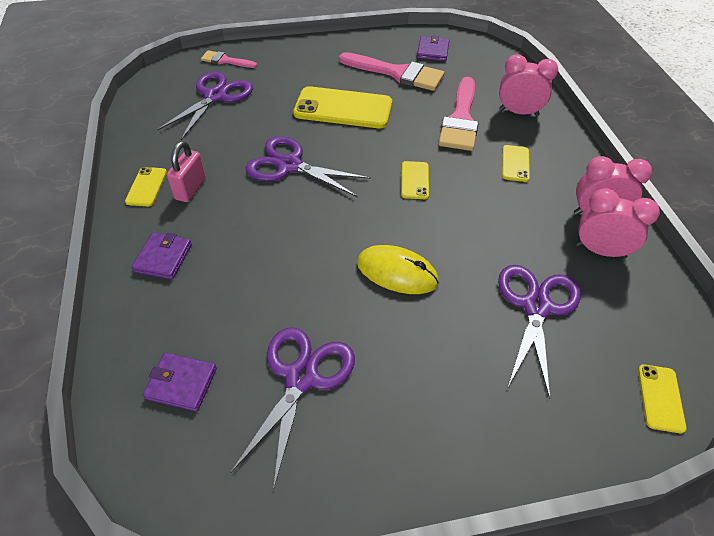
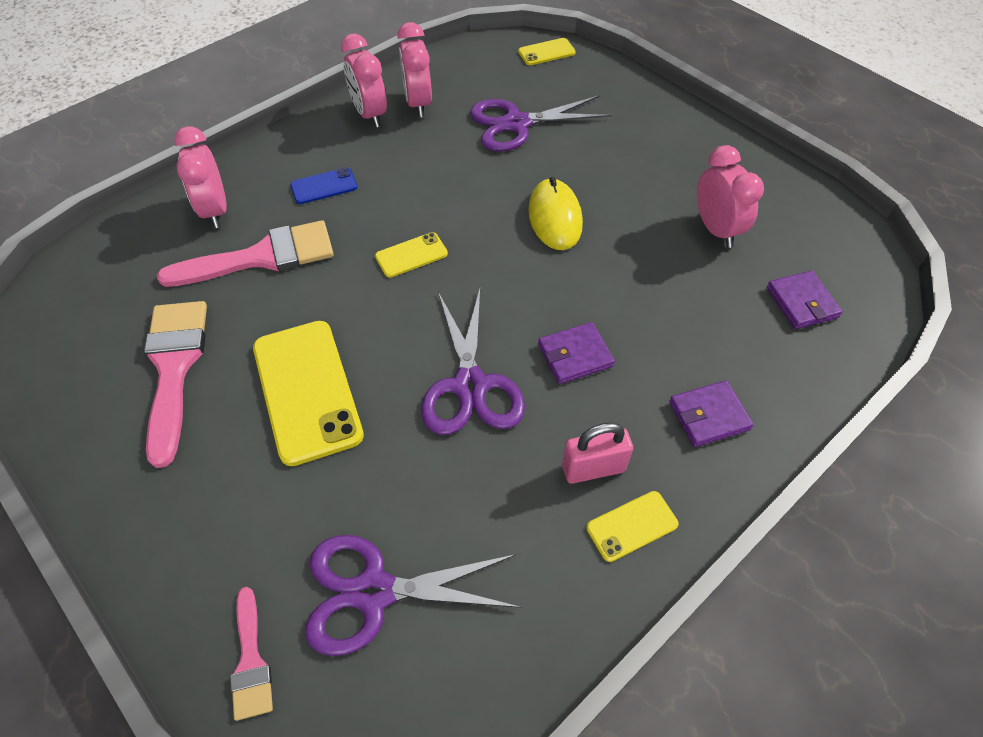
camera: 120 degrees left, 5 degrees up
purple scissors [230,327,355,490] -> pink clock [697,145,764,248]
purple wallet [417,35,450,61] -> purple wallet moved to [538,322,615,384]
yellow phone [502,145,530,182] -> blue phone [290,167,358,204]

